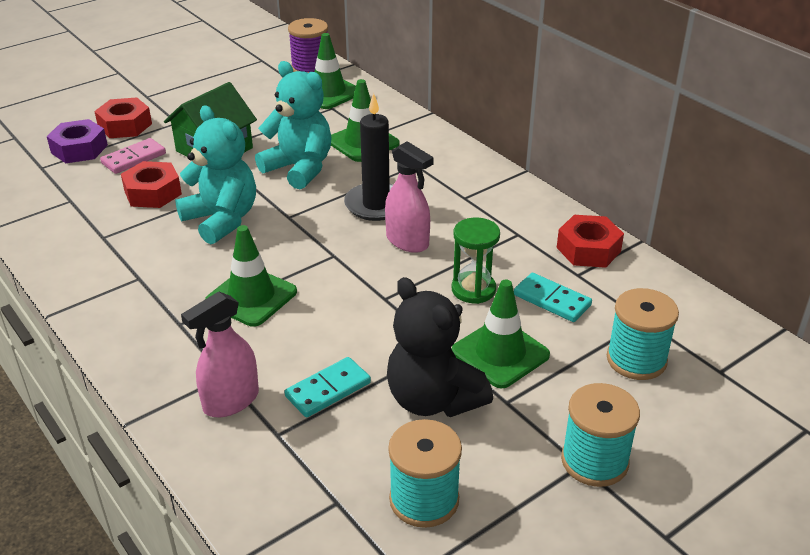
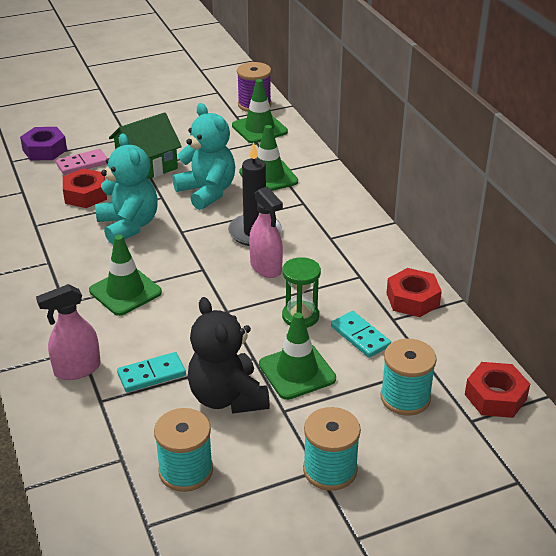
camera: 15 degrees right, 0 degrees up
red nut [94,98,152,138] -> red nut moved to [465,362,530,418]

